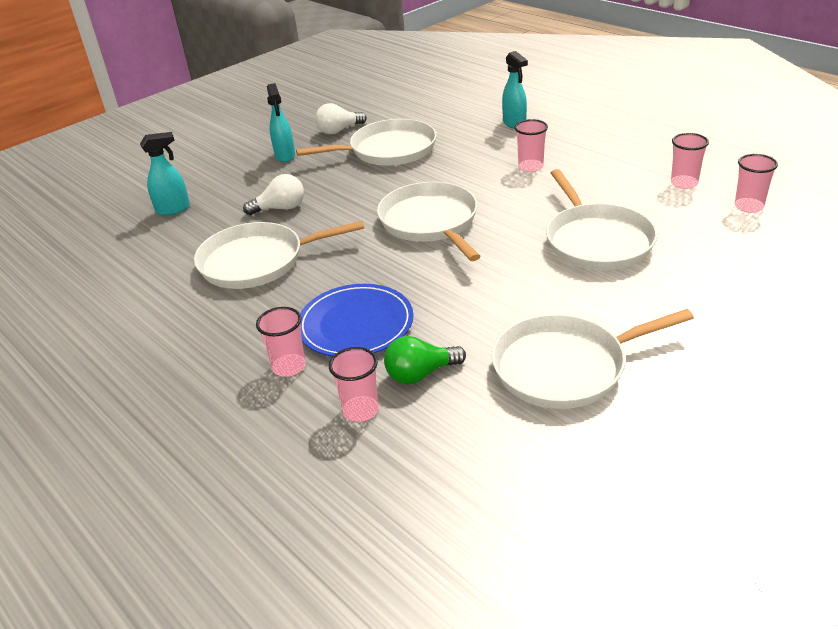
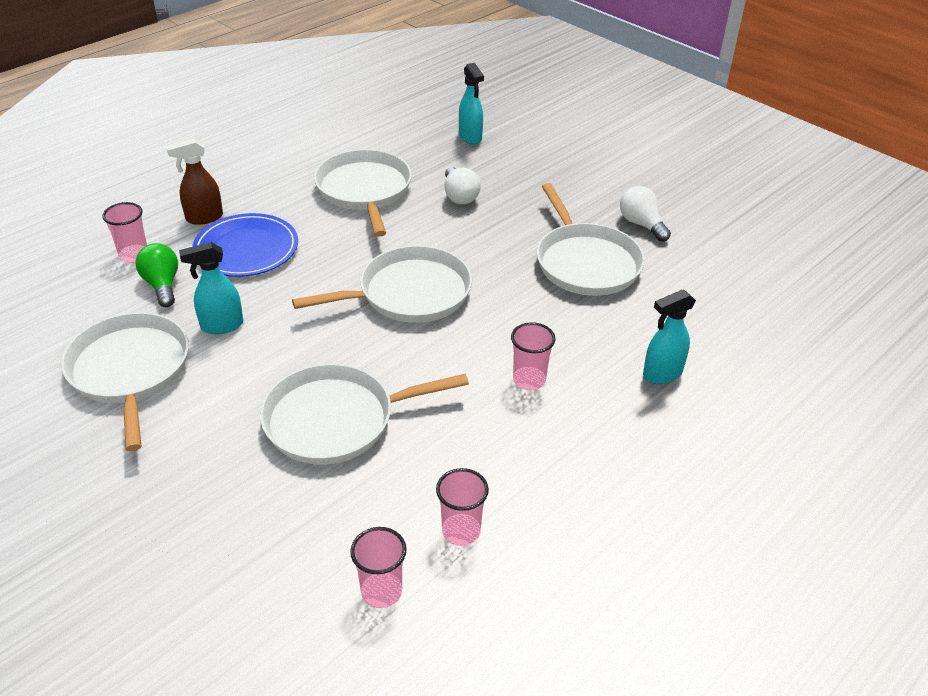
camera: 85 degrees right, 5 degrees up
pink cup [256,307,306,377] -> brown spray bottle [166,138,223,225]
turquoise spray bottle [267,83,295,162] -> turquoise spray bottle moved to [179,242,243,334]

